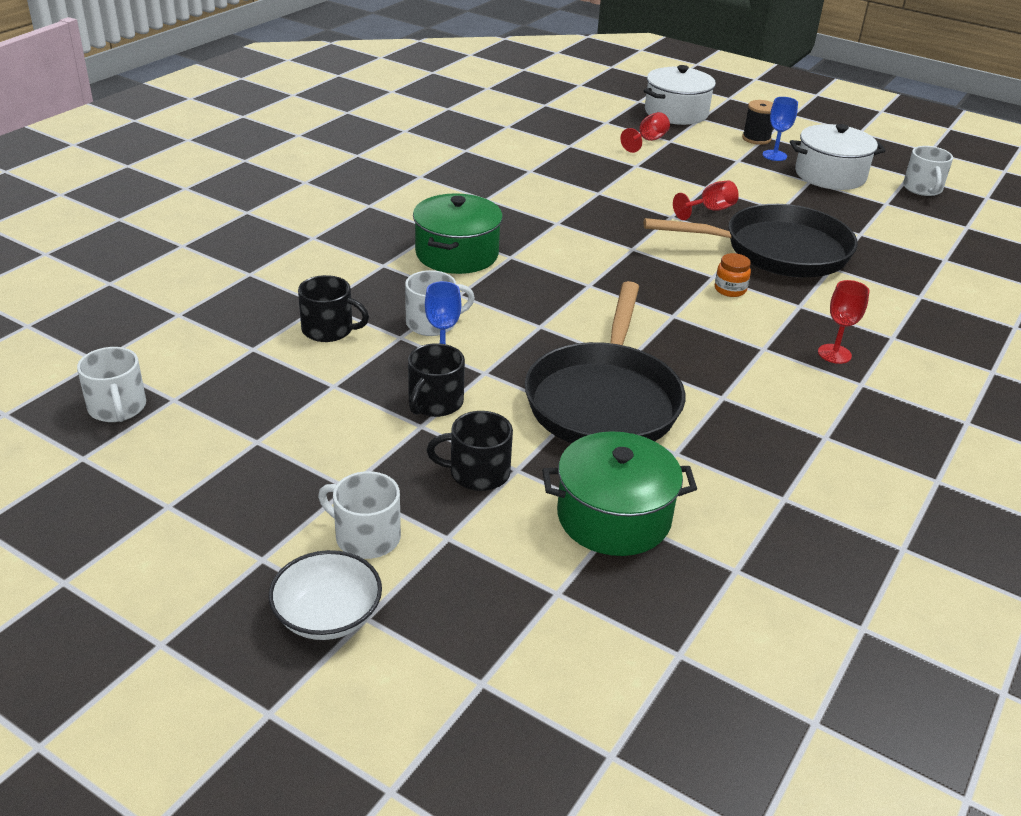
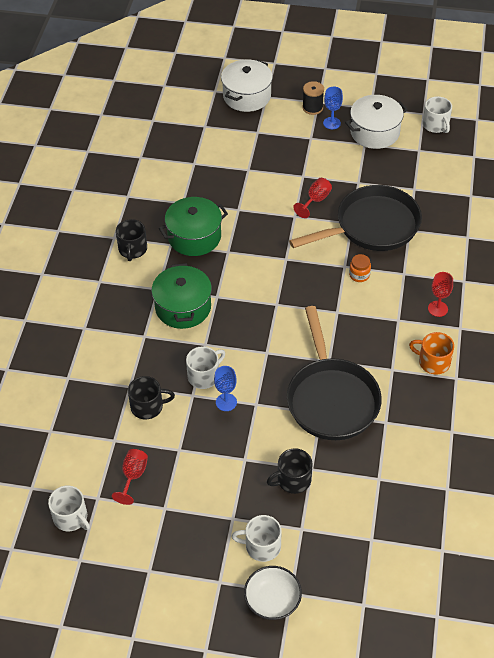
camera: 20 degrees left, 15 degrees up
black mug [408,343,465,417] -> black mug moved to [116,219,147,261]
green pot [542,431,697,556] -> green pot moved to [159,197,228,256]
red goblet [620,112,670,153] -> red goblet moved to [112,449,148,505]
none -> orange mug [409,332,454,375]

